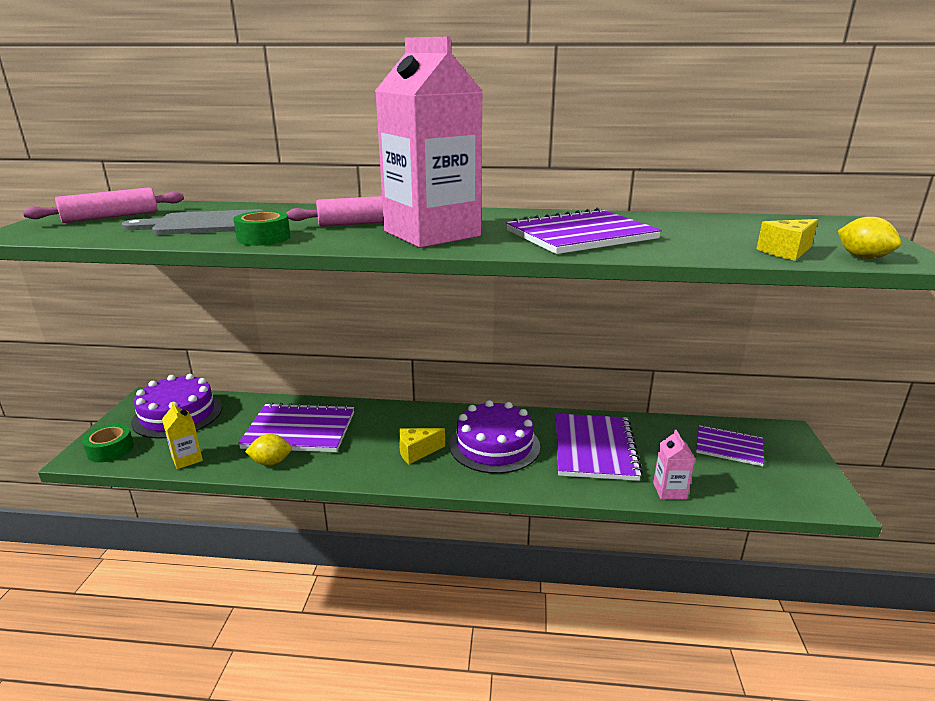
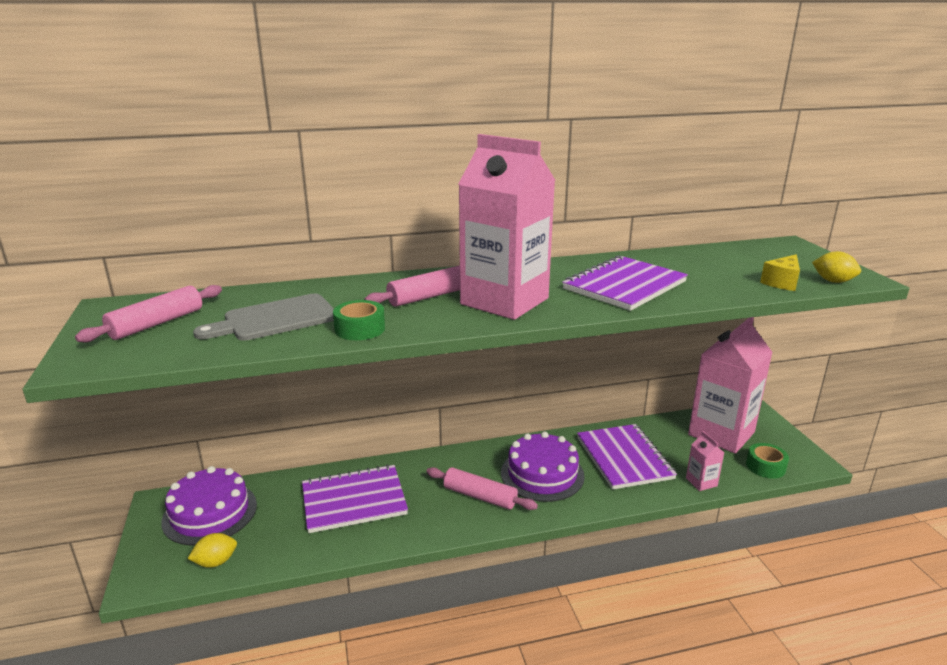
camera: 20 degrees left, 0 degrees up
green tape [82,424,134,462] -> green tape moved to [746,443,789,479]
yellow carton [162,402,203,469] -> none
yellow lemon [245,434,292,466] -> yellow lemon moved to [188,533,237,567]
yellow cheese [399,428,445,464] -> pink rolling pin [426,467,538,510]
purple notebook [696,425,764,466] -> pink carton [688,317,773,454]

